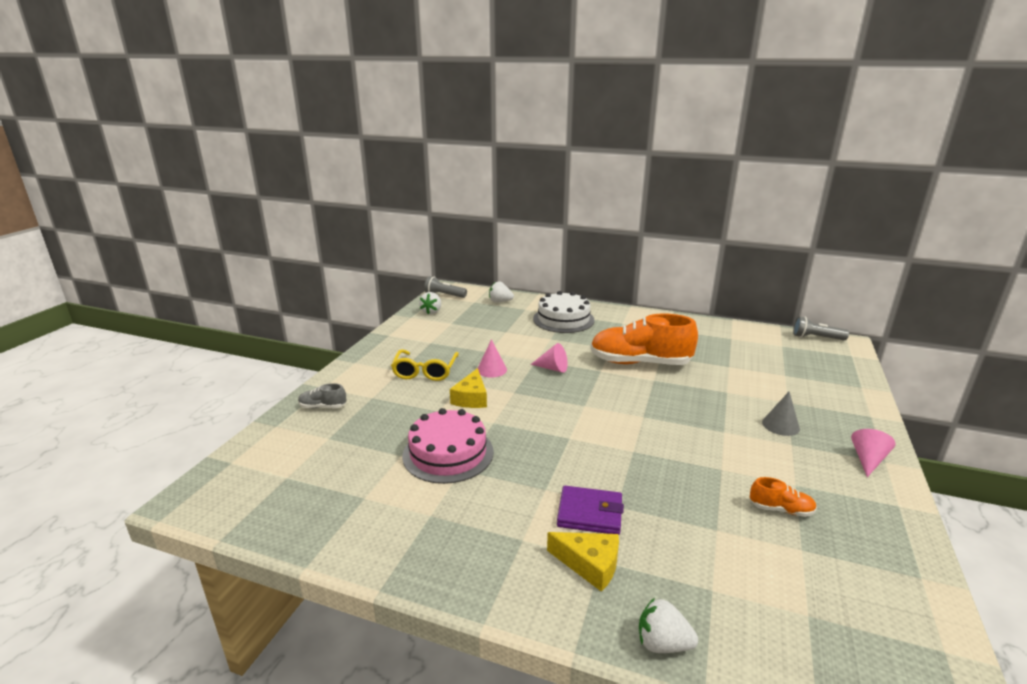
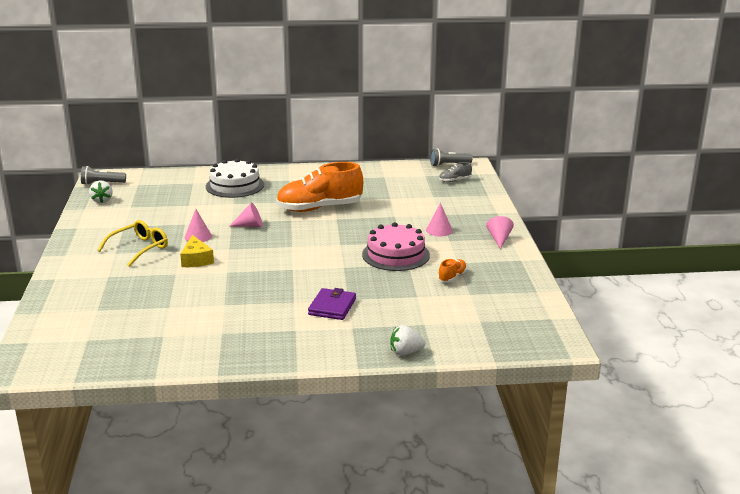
camera: 25 degrees left, 0 degrees up
grey shoe [298,383,346,408] -> grey shoe moved to [439,162,472,182]
yellow glasses [391,349,459,381] -> yellow glasses turned 120 degrees counterclockwise [97,220,168,267]
pink cake [402,408,494,484] -> pink cake moved to [362,222,430,271]
white strawberry [489,281,514,303] -> none
yellow cheese [547,532,619,592] -> none
purple wallet [557,486,624,534] -> purple wallet turned 60 degrees counterclockwise [308,288,356,320]
orange shoe [750,477,817,517] -> orange shoe turned 45 degrees counterclockwise [438,259,467,283]
grey cone [762,392,800,436] -> pink cone [426,203,453,236]

